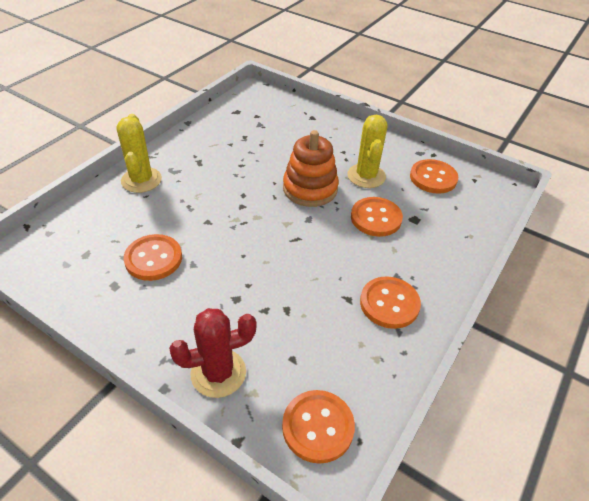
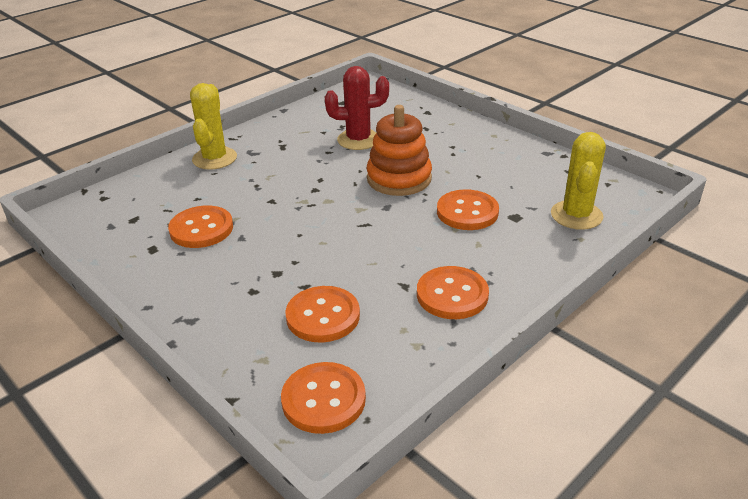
camera: 15 degrees right, 10 degrees down
red cactus [169,308,257,398] -> red cactus moved to [325,66,389,150]
yellow cactus [347,114,388,188] -> yellow cactus moved to [551,132,606,230]
orange button [410,159,458,194] -> orange button moved to [285,286,360,342]

